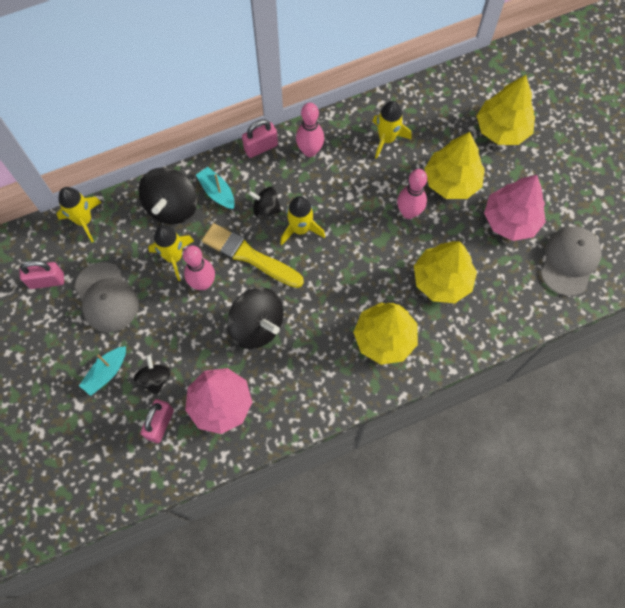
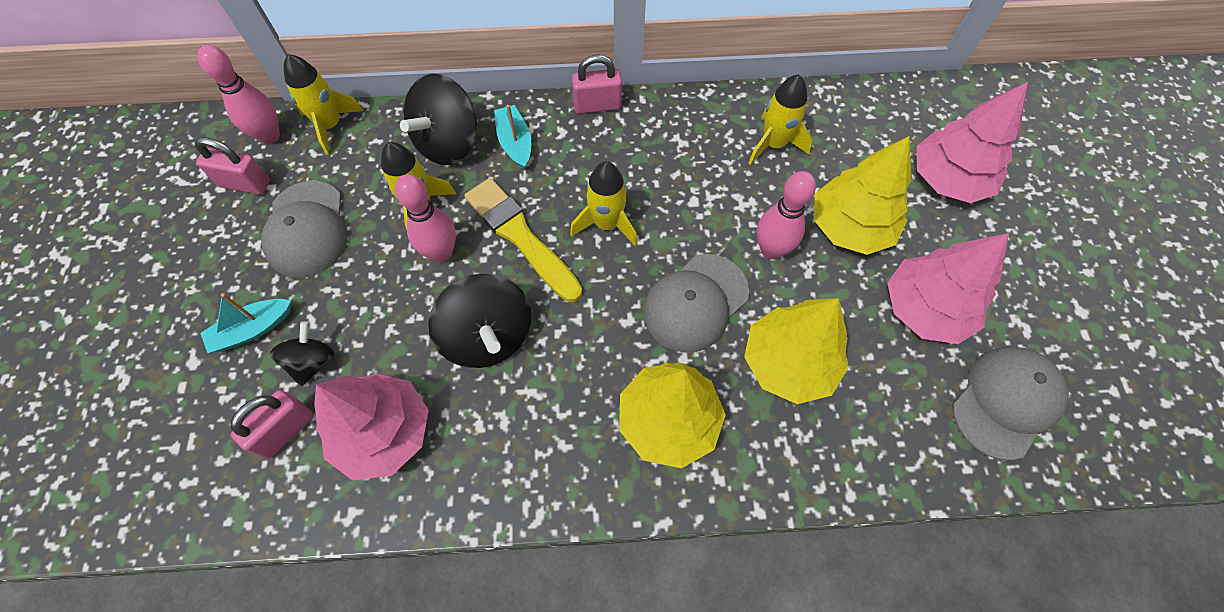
camera: 20 degrees right, 5 degrees down
black spinning top [248,187,281,217] -> none
pink bowling pin [296,103,324,157] -> pink bowling pin moved to [197,45,280,144]
yellow tree [477,75,535,145] -> pink tree [917,82,1028,203]
none -> grey cap [643,254,749,353]

